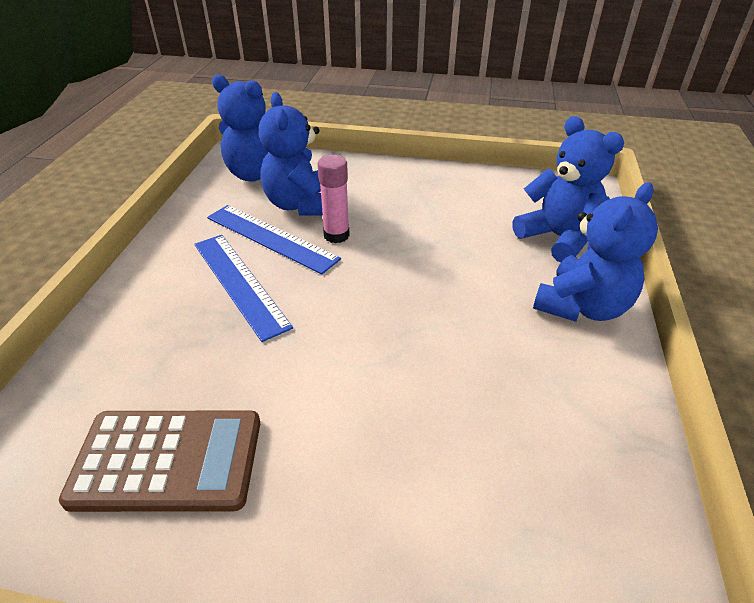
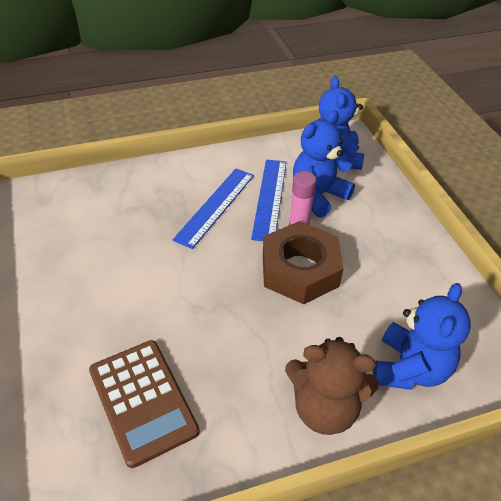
camera: 60 degrees right, 5 degrees up
brown calculator [59,411,260,512] -> brown calculator moved to [89,340,200,468]
blue teddy bear [533,182,658,322] -> brown teddy bear [285,337,379,435]
none -> brown nut [263,221,343,304]

